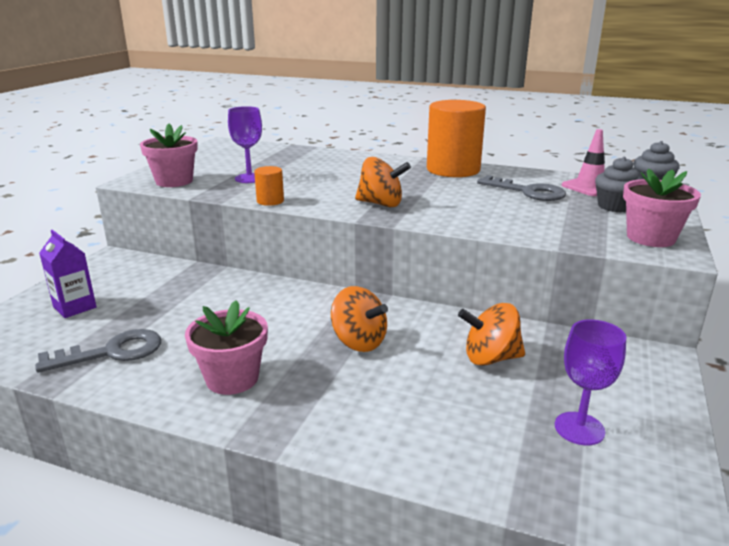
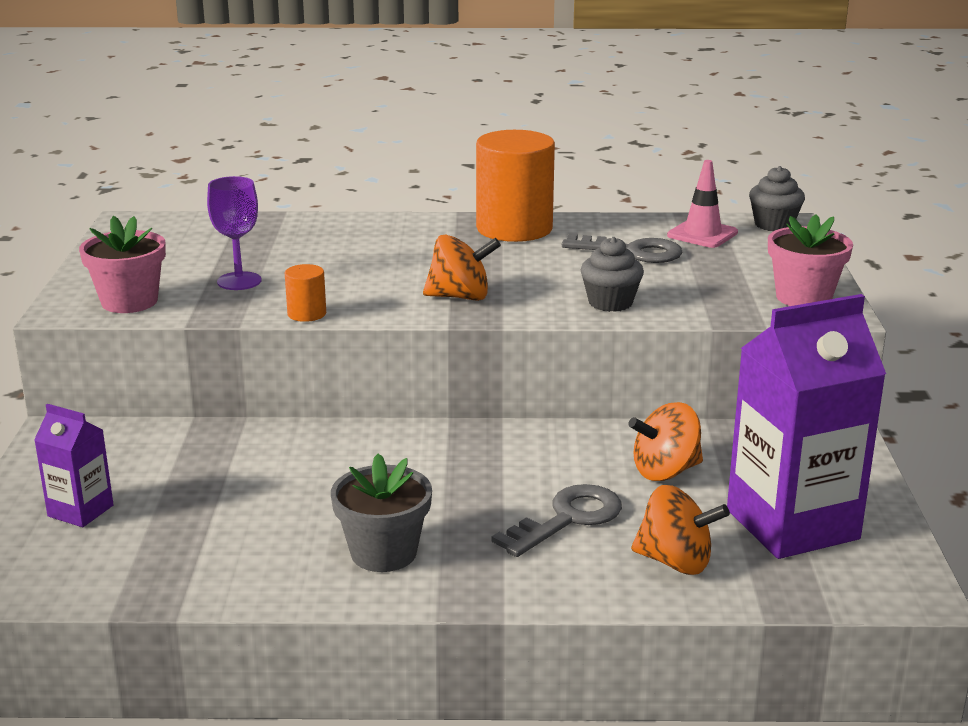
camera: 20 degrees left, 0 degrees up
grey key [35,329,161,373] -> grey key moved to [491,484,622,557]
pink flower pot [185,300,268,395] -> grey flower pot [331,453,432,572]
orange spinning top [331,286,388,352] -> orange spinning top moved to [631,485,730,575]
purple goblet [555,319,626,445] -> purple carton [727,294,886,559]
grey cupcake [595,157,642,212] -> grey cupcake moved to [581,237,644,312]

